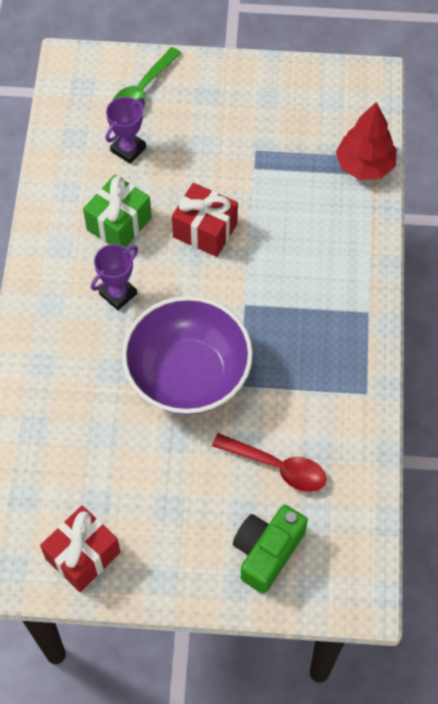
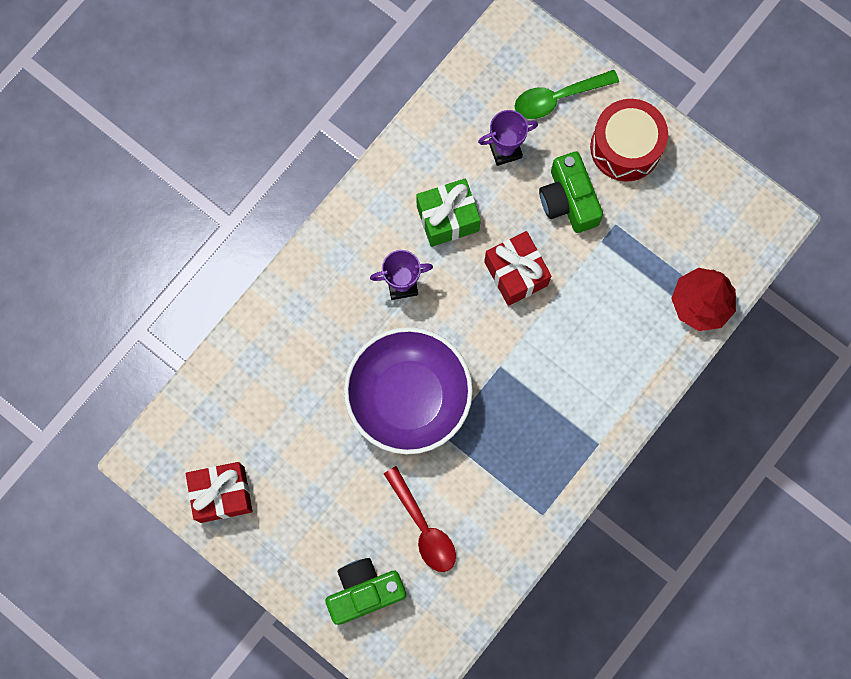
camera: 35 degrees right, 15 degrees up
none -> green camera [539,151,603,233]
none -> red drum [590,99,668,182]

